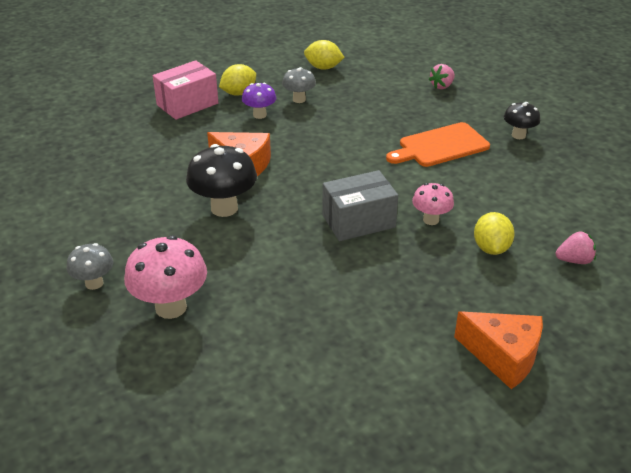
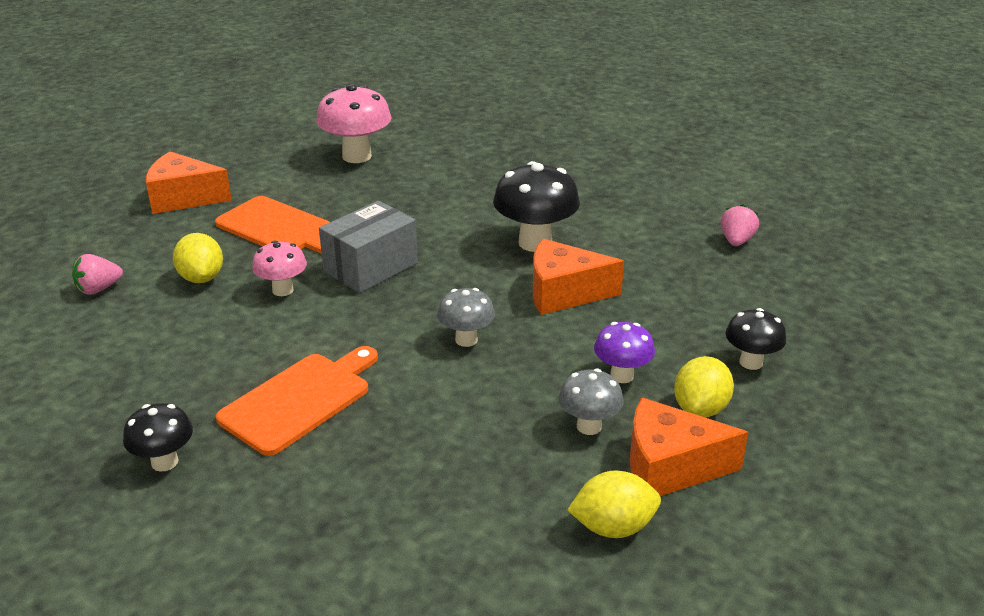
camera: 155 degrees right, 5 degrees down
grey mushroom [67,243,113,290] -> grey mushroom moved to [437,288,495,347]
pink mushroom [124,235,207,319] -> pink mushroom moved to [316,84,392,163]
pink box [153,60,218,120] -> black mushroom [725,308,786,370]
pink strawberry [428,64,455,89] -> pink strawberry moved to [721,204,759,246]
none -> orange cutting board [215,196,330,254]
none -> orange cheese [630,397,748,496]

